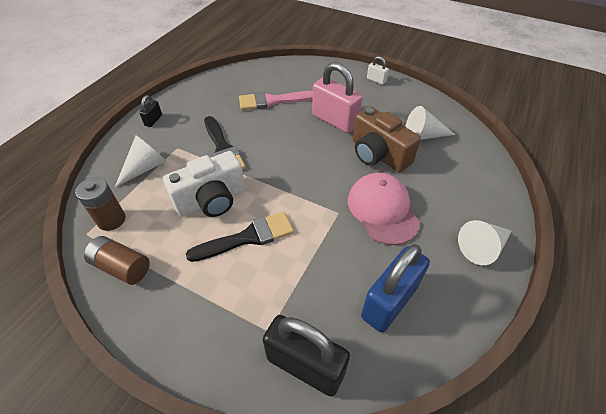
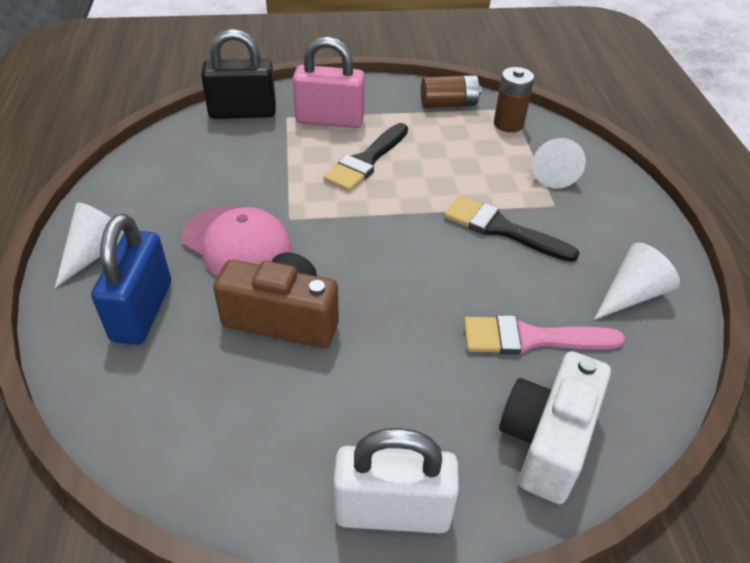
camera: 145 degrees right, 5 degrees down
black padlock [139,95,162,127] -> none
white camera [163,151,245,217] -> white camera moved to [499,351,611,504]
pink brush [239,91,313,110] -> pink brush turned 135 degrees counterclockwise [464,315,625,355]
pink padlock [312,62,362,133] -> pink padlock moved to [293,37,365,128]
blue padlock [361,244,430,332] -> blue padlock moved to [91,214,171,345]
white padlock [367,56,389,85] -> white padlock [333,428,459,534], size x2.20
white cone [405,106,455,140] -> white cone moved to [594,242,680,320]

